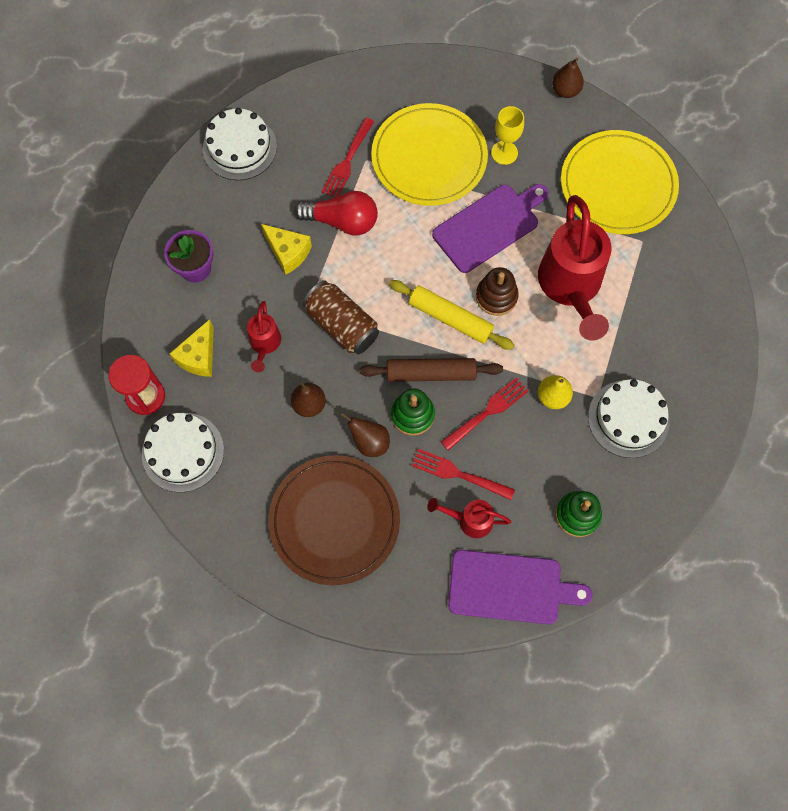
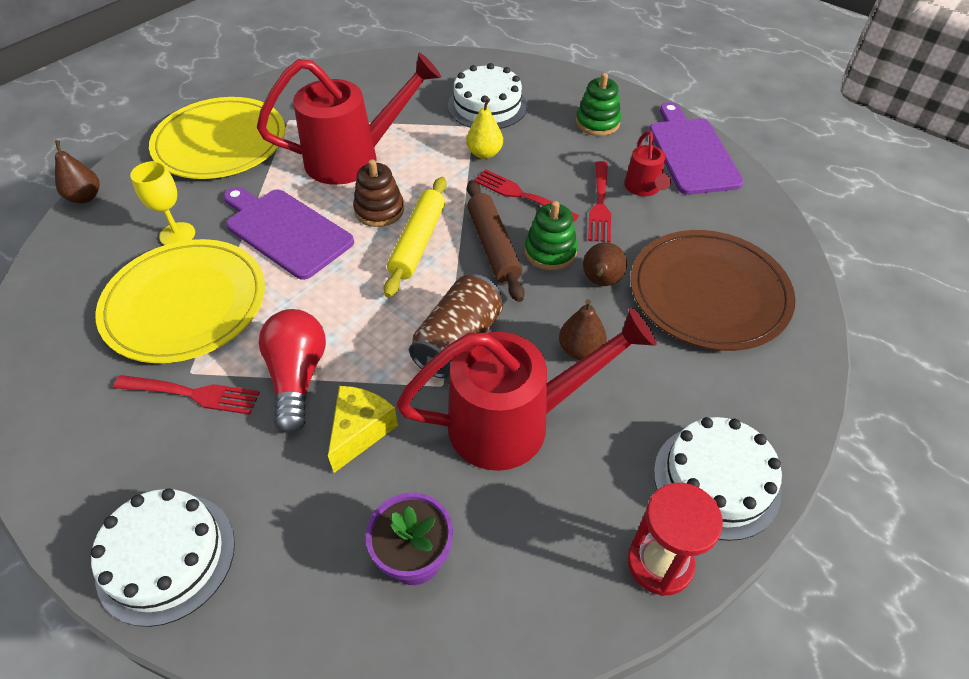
camera: 105 degrees left, 20 degrees down
yellow cheese [169,319,214,377] -> none
red watering can [247,301,281,372] -> red watering can [396,308,657,471], size x2.06

